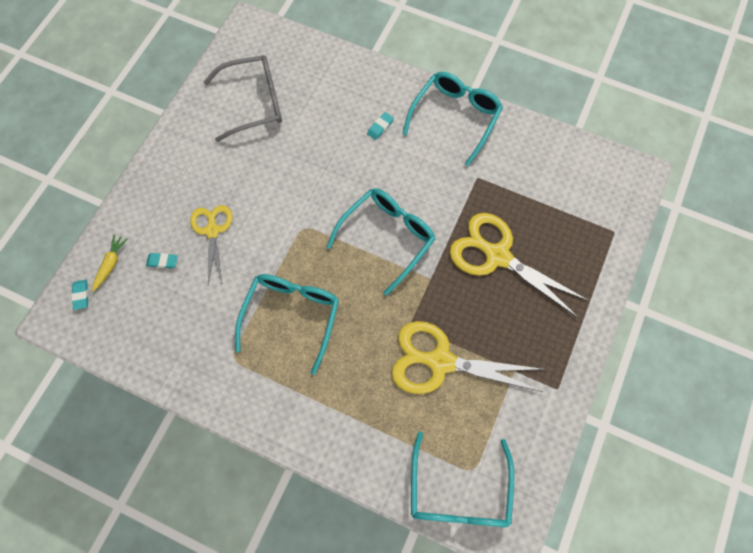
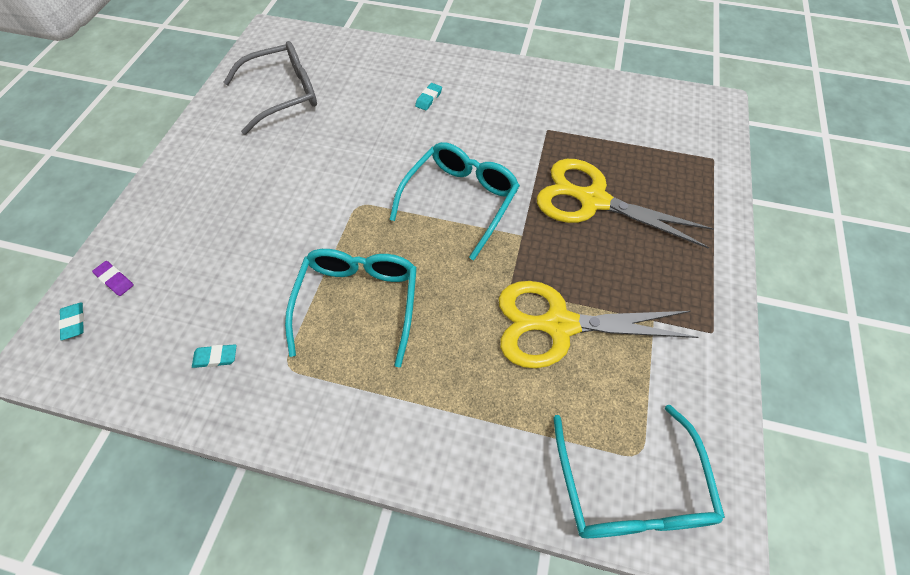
camera: 10 degrees left, 10 degrees down
yellow carrot [92,234,128,292] -> purple eraser [92,261,134,296]
turquoise eraser [146,253,178,268] -> turquoise eraser moved to [192,344,237,368]
yellow scissors [190,205,232,285] -> none
turquoise glasses [402,72,503,166] -> none

